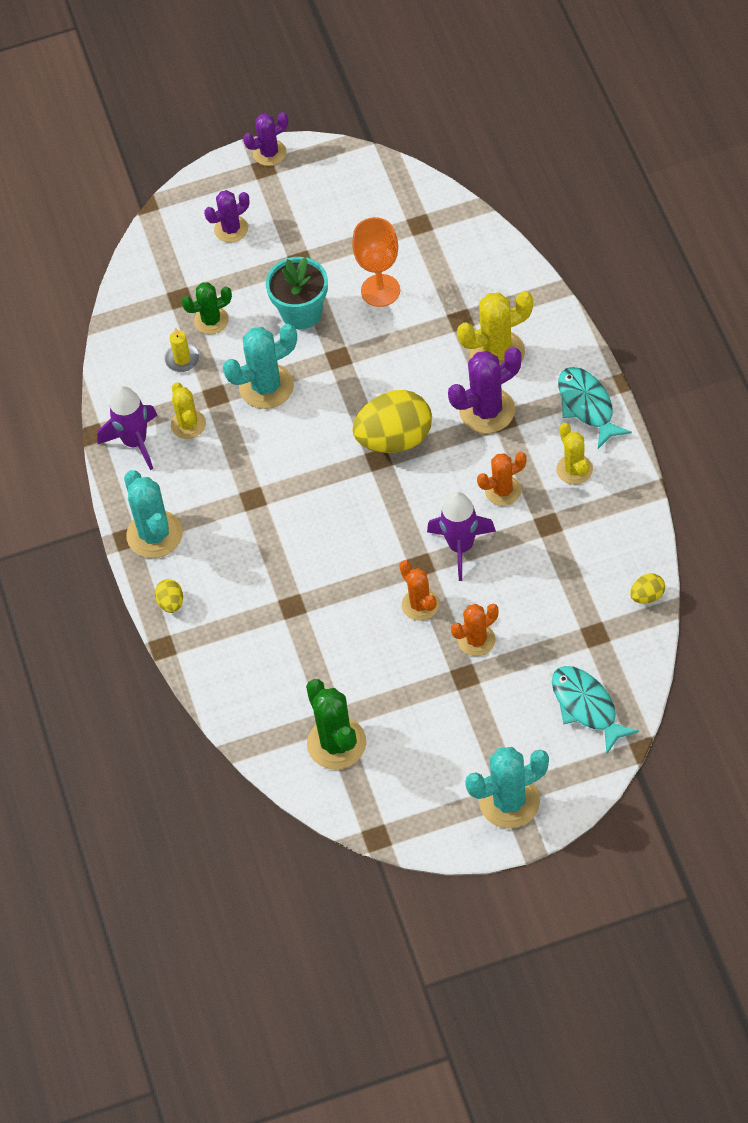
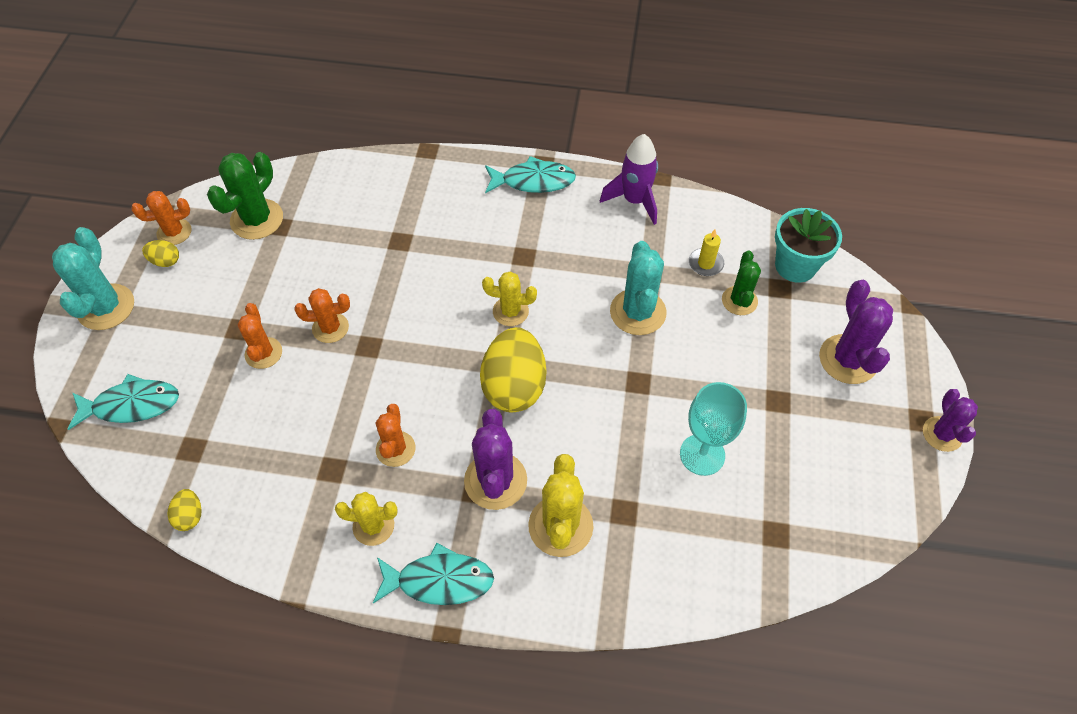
camera: 110 degrees right, 0 degrees up
turquoise cactus [124,470,183,558] -> turquoise fish [485,156,576,193]
yellow egg [155,579,183,613] -> yellow egg moved to [142,240,179,267]
yellow cactus [171,382,206,439] -> yellow cactus moved to [482,271,537,326]
purple cactus [204,190,249,242] -> purple cactus [819,280,893,384], size x1.56
turquoise flower pot [266,257,328,329] -> turquoise flower pot moved to [775,208,842,283]
green cactus [306,679,367,770] -> green cactus turned 60 degrees counterclockwise [207,152,283,240]
orange goblet [352,217,400,307] -> turquoise goblet [680,382,747,476]
purple rocket [427,492,496,581] -> none
none -> orange cactus [131,191,191,245]

